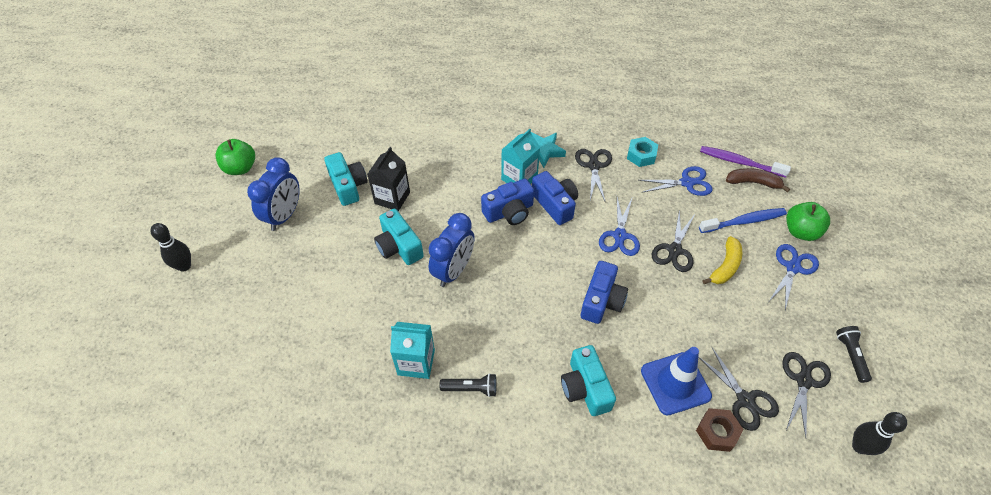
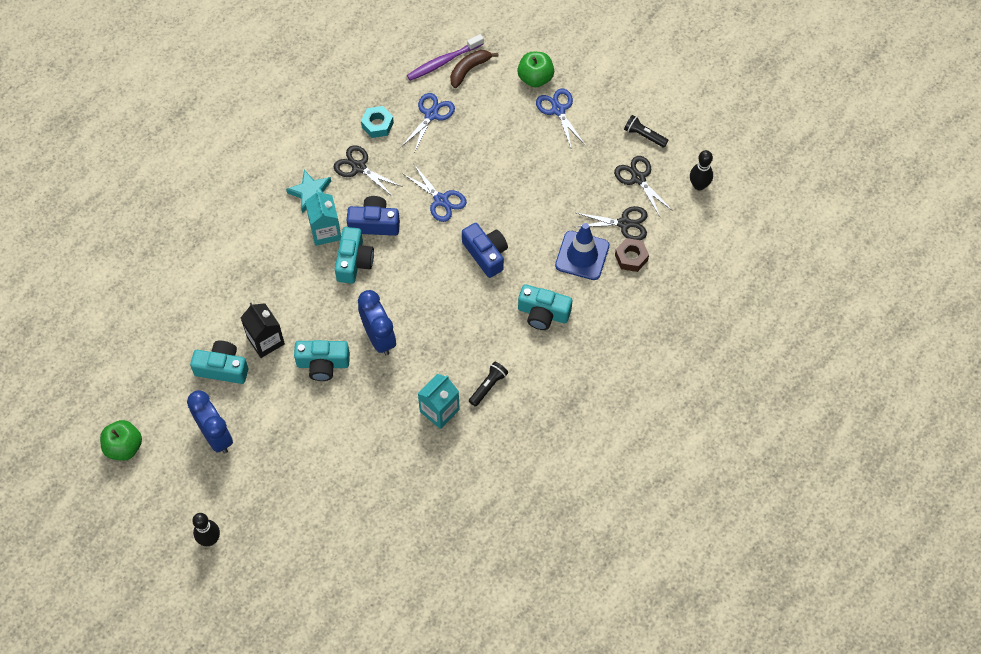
camera: 55 degrees left, 10 degrees up
blue camera [481,179,534,225] -> turquoise camera [335,227,374,284]
black scissors [652,209,695,272] -> none
blue toothbrush [699,208,787,233] -> none
yellow banana [702,236,742,284] -> none

